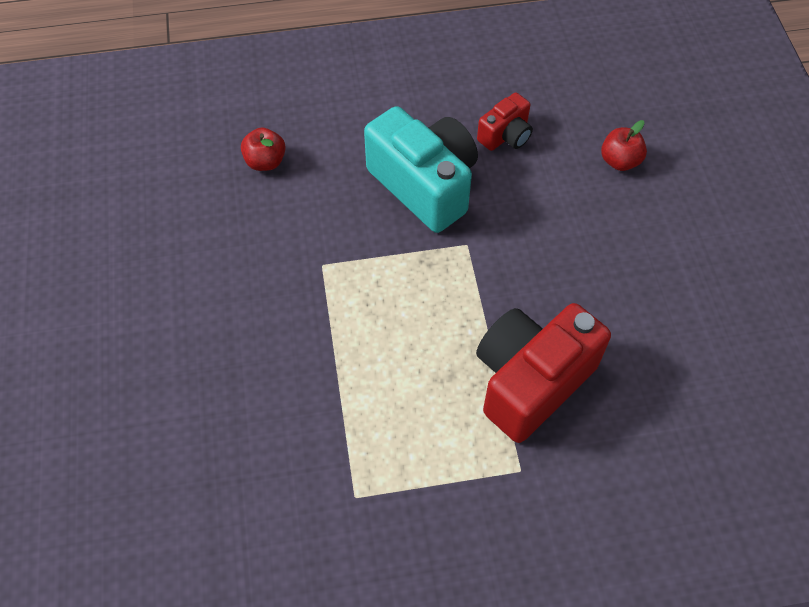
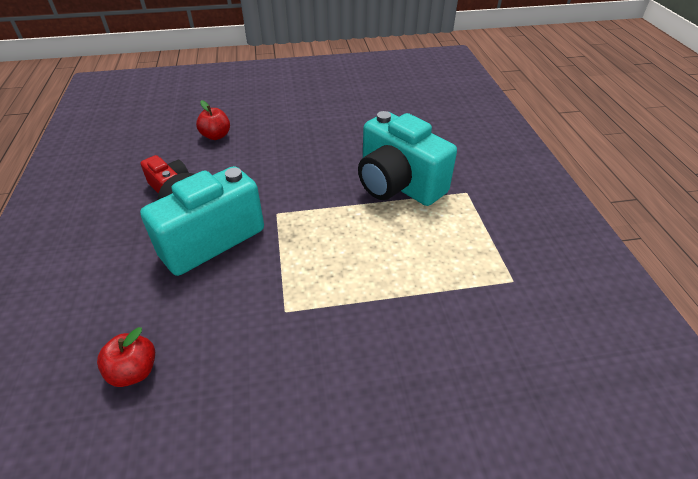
camera: 90 degrees left, 15 degrees down
red camera [476,303,611,443] -> turquoise camera [358,111,457,206]

